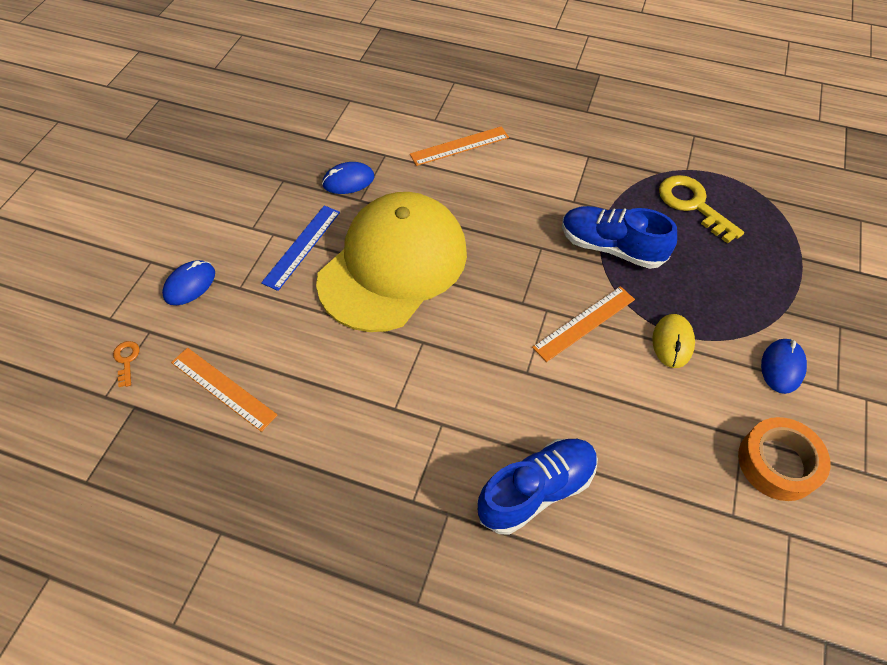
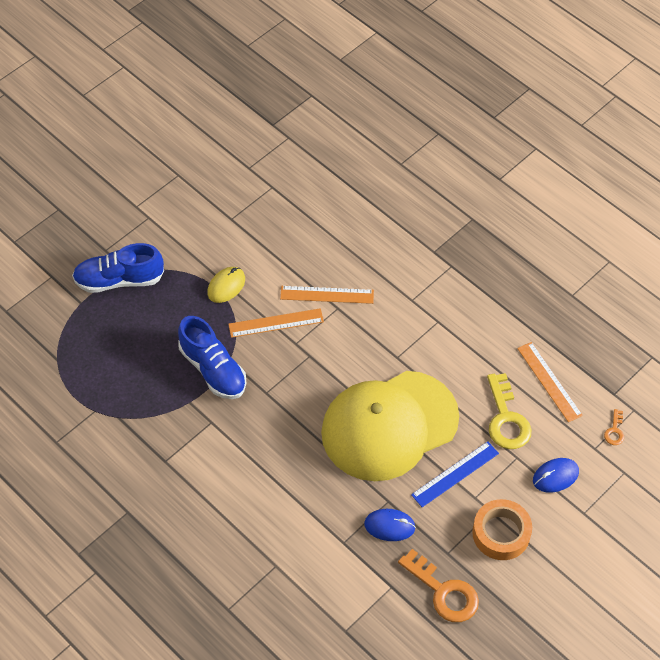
camera: 155 degrees left, 0 degrees up
orange ruler [410,126,509,166] -> orange ruler moved to [280,286,374,304]
blue shoe [477,439,598,535] -> blue shoe moved to [72,243,164,293]
yellow key [659,175,744,244] -> yellow key moved to [487,373,531,449]
orange tape [738,417,830,501] -> orange tape moved to [472,499,532,560]
blue mouse [761,339,807,394] -> none
none -> orange key [398,549,479,622]

